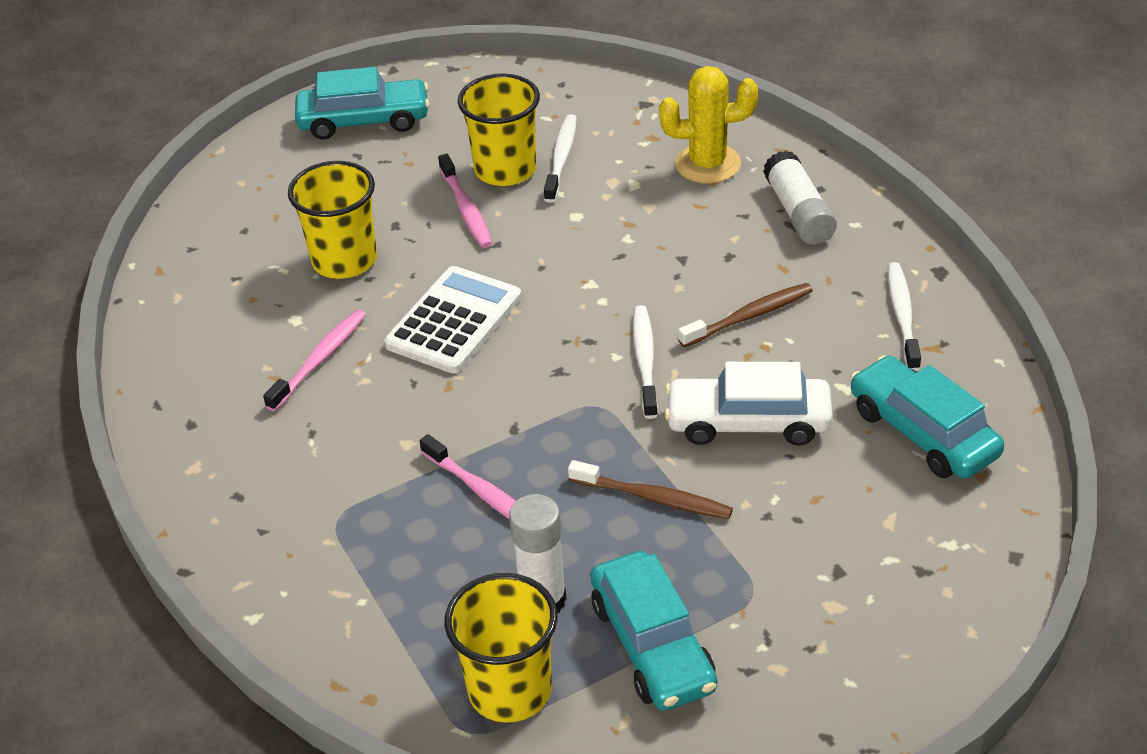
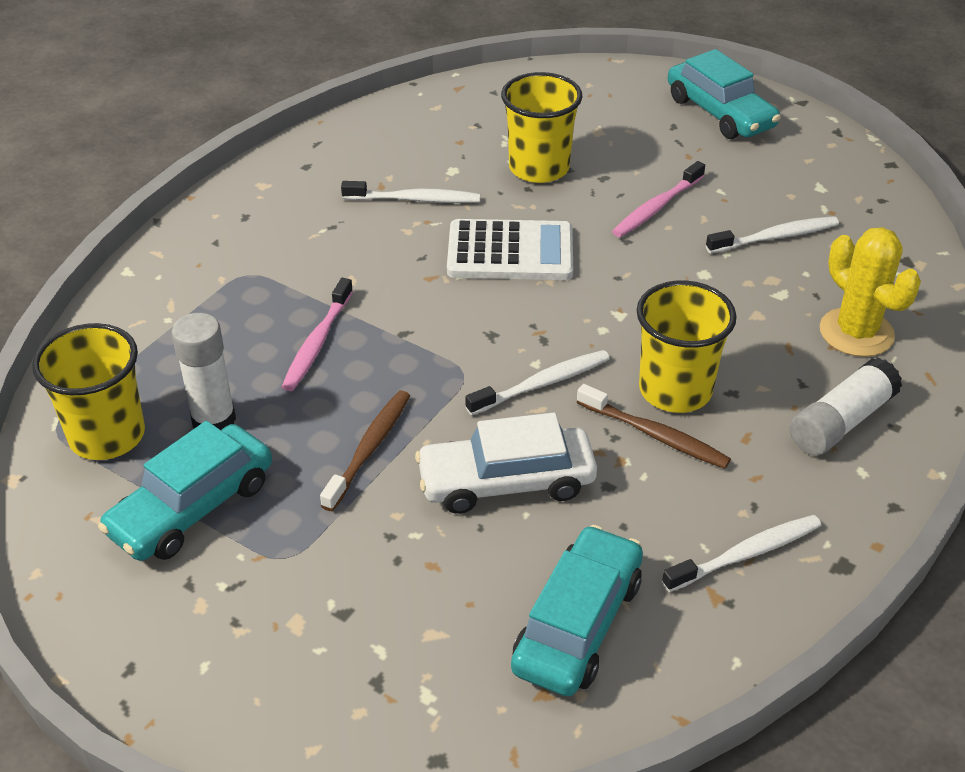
camera: 60 degrees right, 0 degrees up
pink toothbrush [263,310,366,411] -> white toothbrush [341,181,480,203]
yellow cup [458,74,540,186] -> yellow cup moved to [637,280,737,413]
brown toothbrush [568,460,733,519] -> brown toothbrush turned 150 degrees counterclockwise [320,390,410,511]
white car [665,362,833,445] -> white car turned 75 degrees counterclockwise [415,413,597,514]

